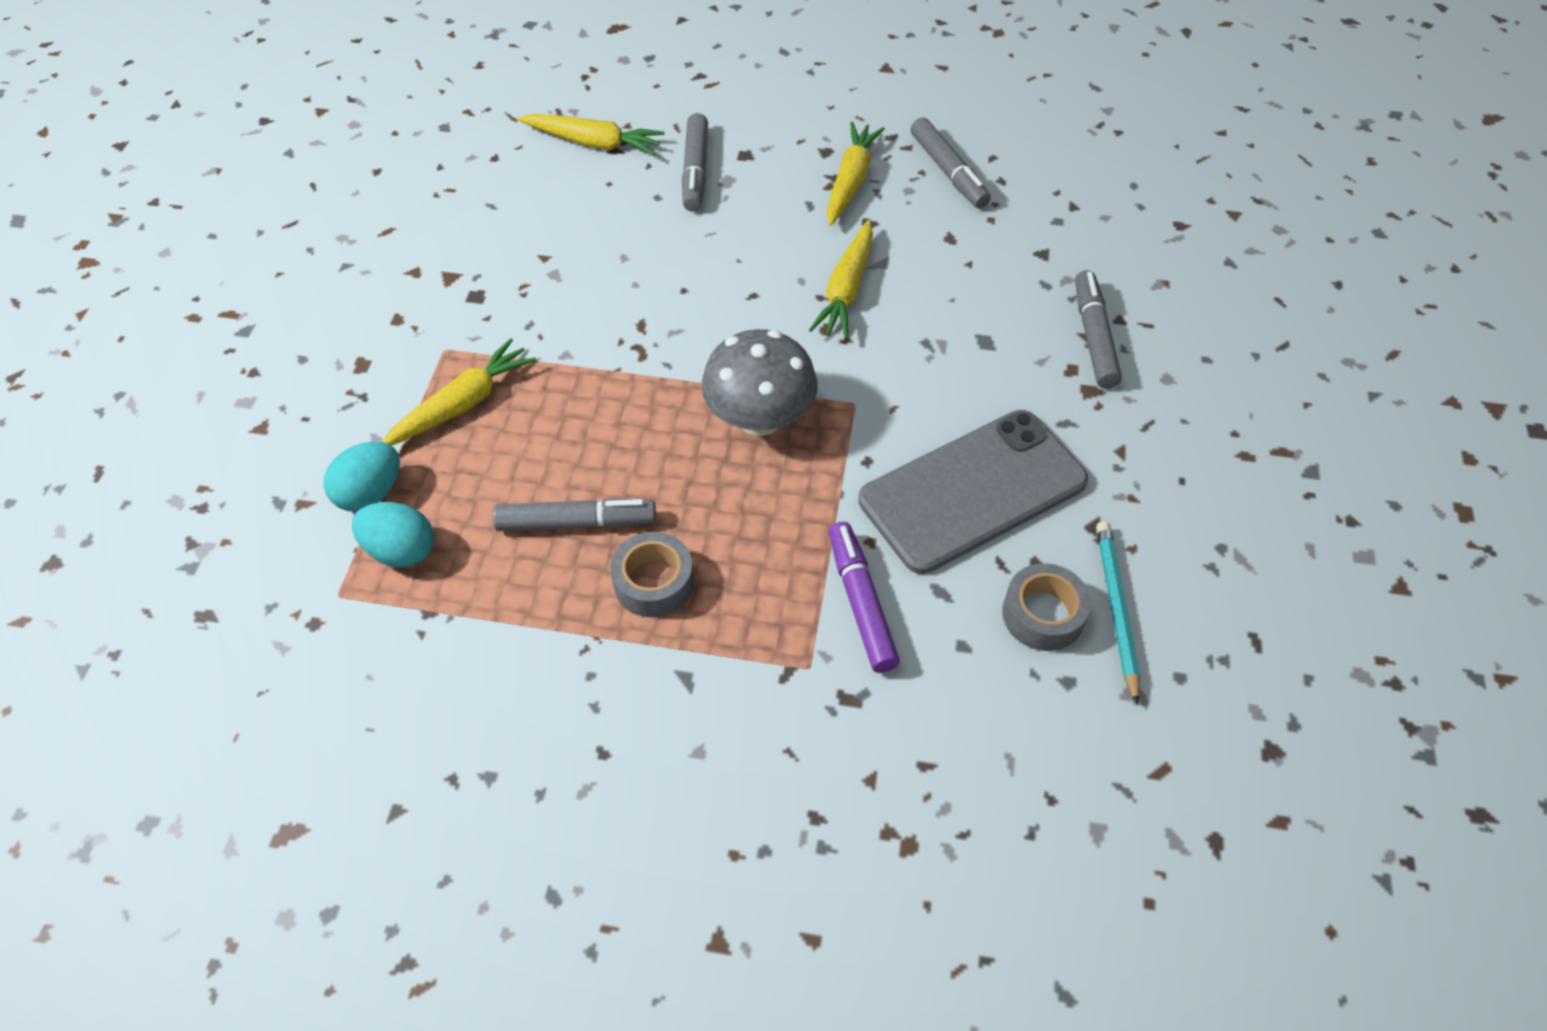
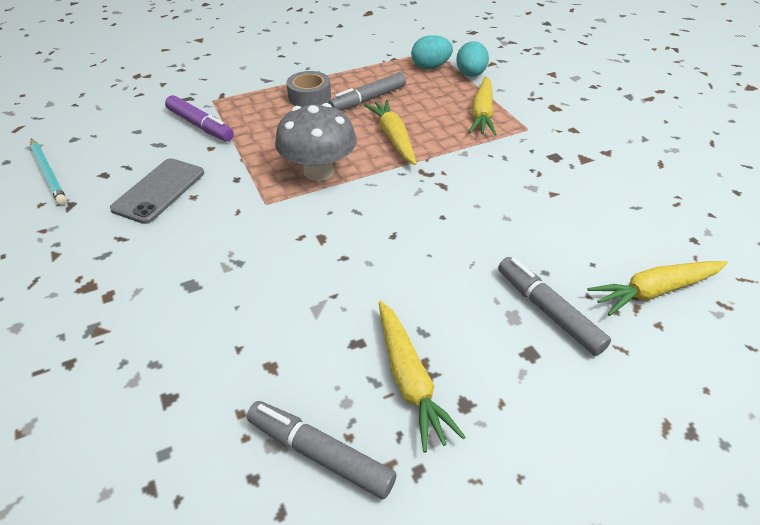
camera: 145 degrees right, 10 degrees down
yellow carrot [809,220,873,339] -> yellow carrot moved to [364,100,417,165]
grey phone [858,410,1088,574] -> grey phone [110,158,204,224], size x0.62
grey tape [1002,563,1091,651] -> none
grey marker [1075,270,1122,389] -> none

